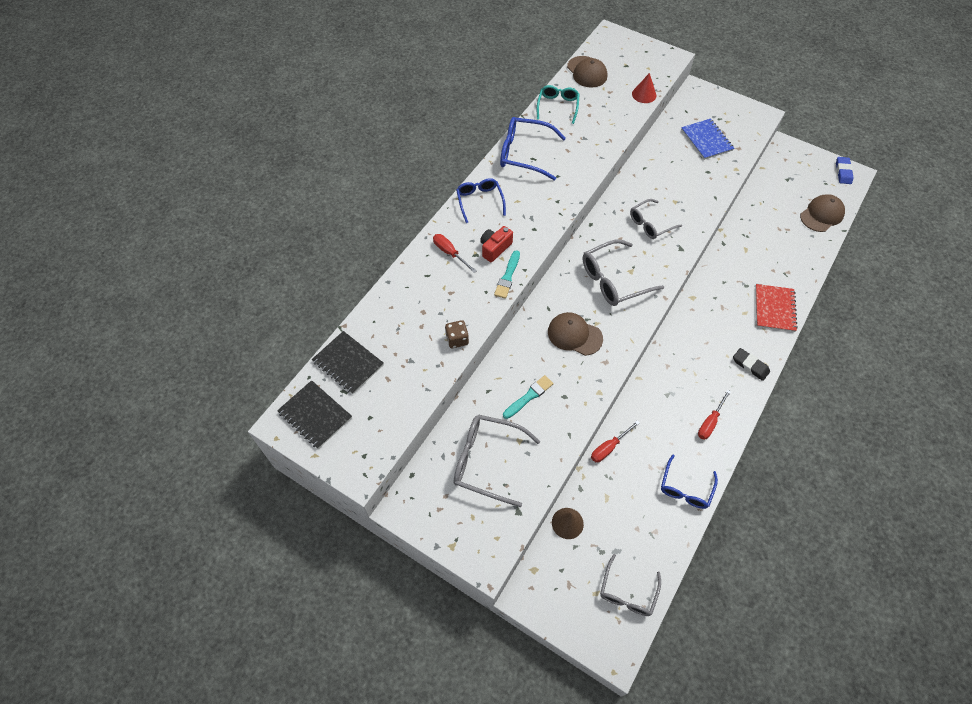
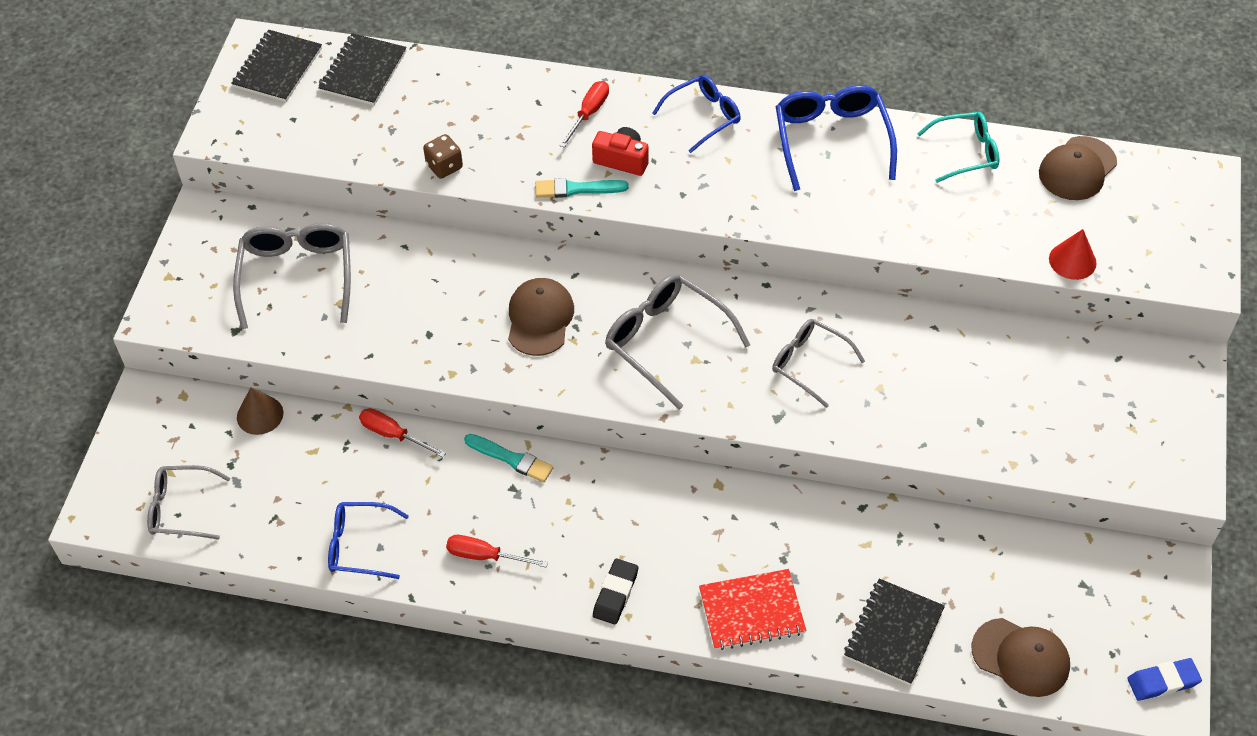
camera: 70 degrees right, 5 degrees down
turquoise brush [503,375,553,419] -> turquoise brush moved to [464,434,554,482]
blue notebook [681,118,734,160] -> none
none -> black notebook [844,579,945,685]

